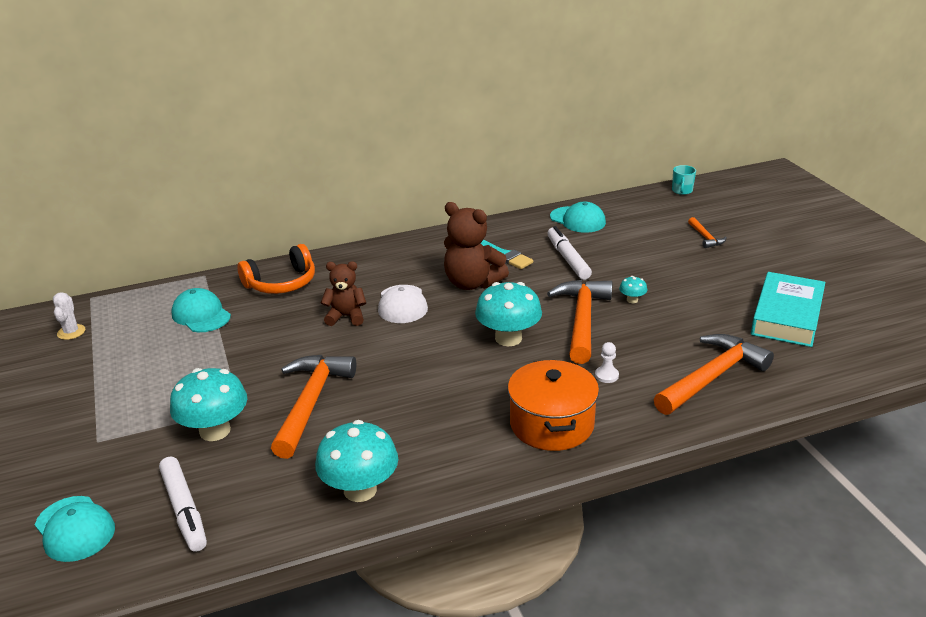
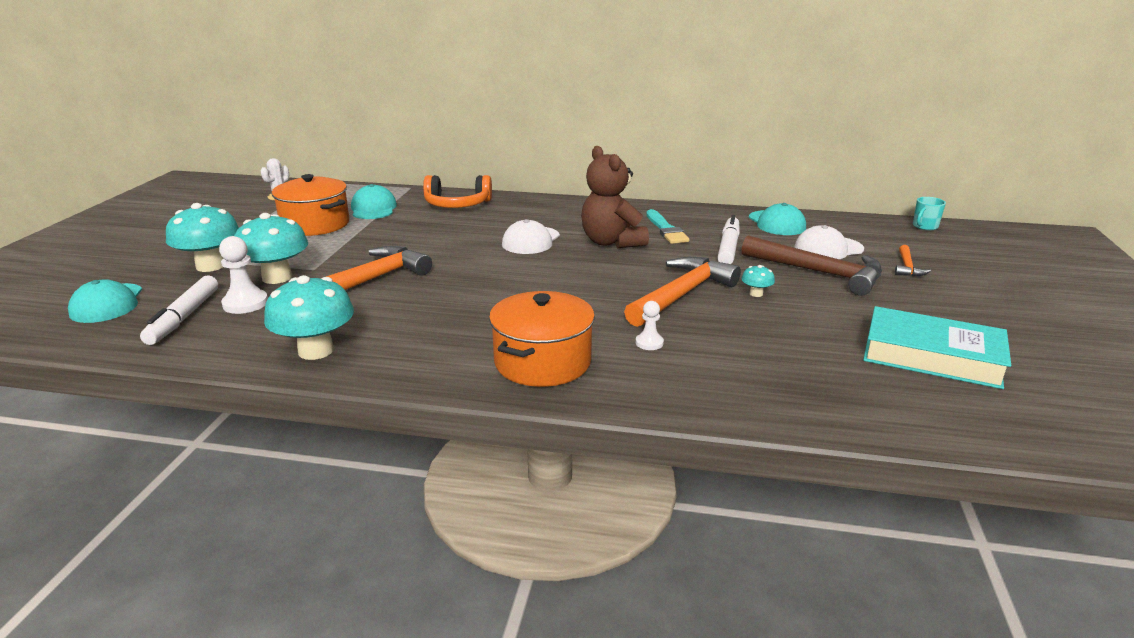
camera: 30 degrees right, 5 degrees down
brown teddy bear [321,261,366,326] -> none
turquoise mushroom [475,282,542,346] -> turquoise mushroom moved to [166,203,239,272]
orange hammer [654,334,774,415] -> none
turquoise book [751,272,825,347] -> turquoise book turned 60 degrees clockwise [863,306,1011,389]
none -> white pawn [219,236,268,314]
none -> orange pot [272,174,349,236]
none -> brown hammer [742,235,882,296]
none -> white cap [794,225,864,259]

